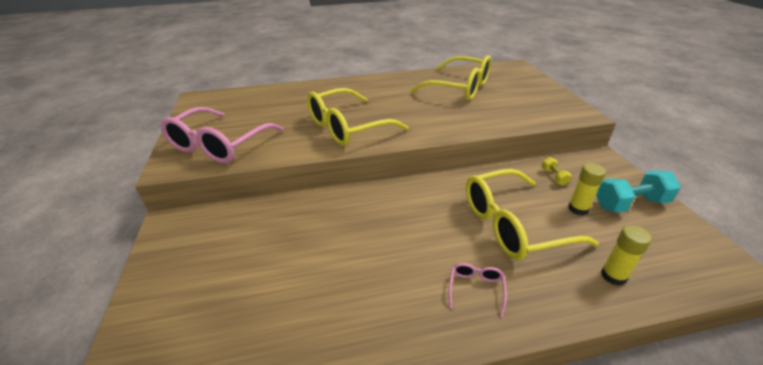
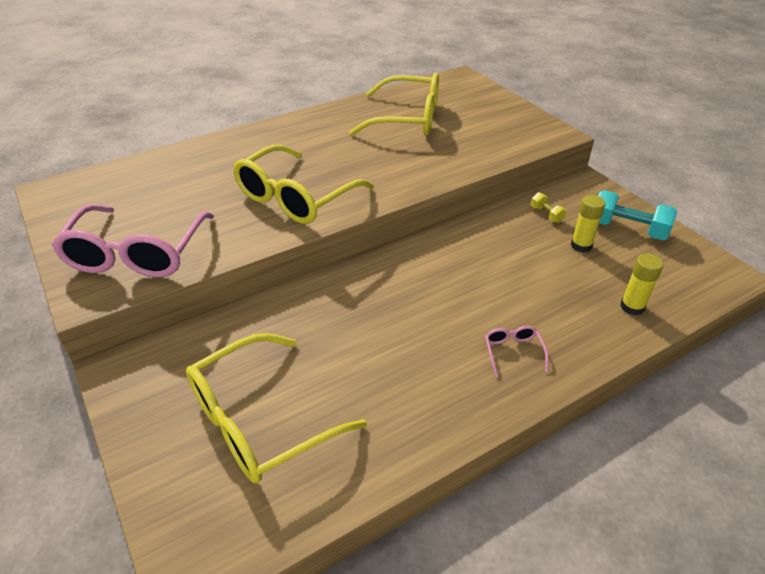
camera: 20 degrees left, 5 degrees up
yellow glasses [466,169,599,261] -> yellow glasses moved to [186,333,367,484]
turquoise dumbbell [596,170,681,213] -> turquoise dumbbell turned 60 degrees clockwise [598,190,678,240]

